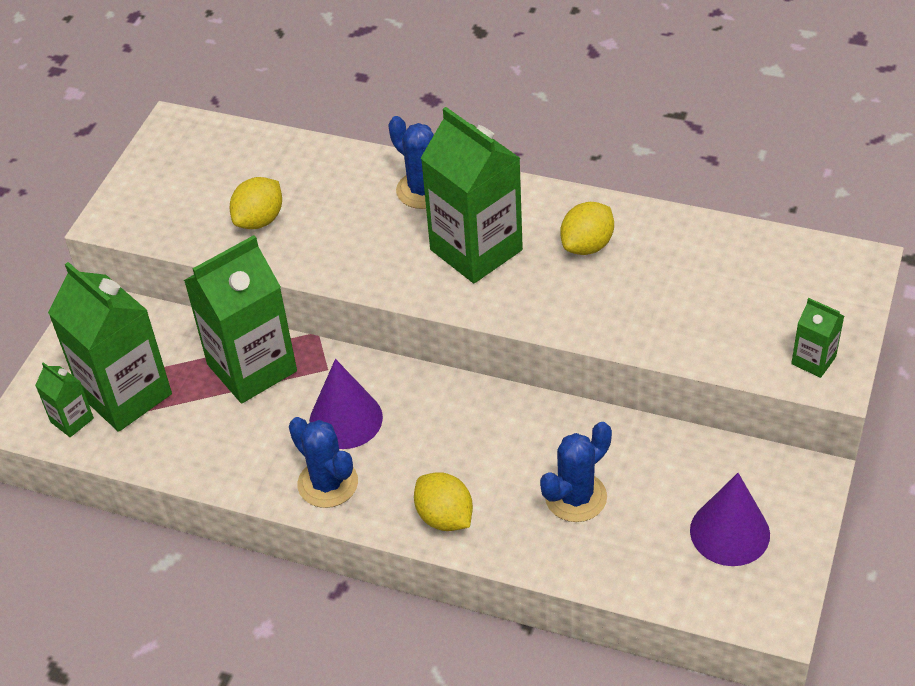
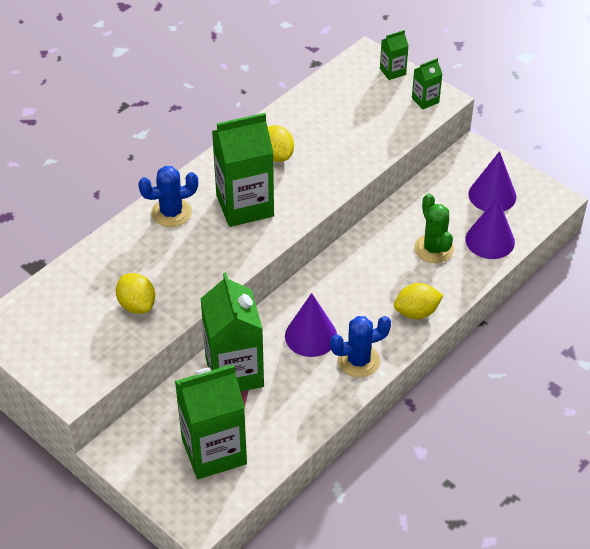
camera: 70 degrees left, 0 degrees up
green carton [35,362,94,437] -> green carton moved to [380,30,408,80]
blue cactus [540,422,612,522] -> green cactus [414,194,454,263]
none -> purple cone [466,197,515,259]

